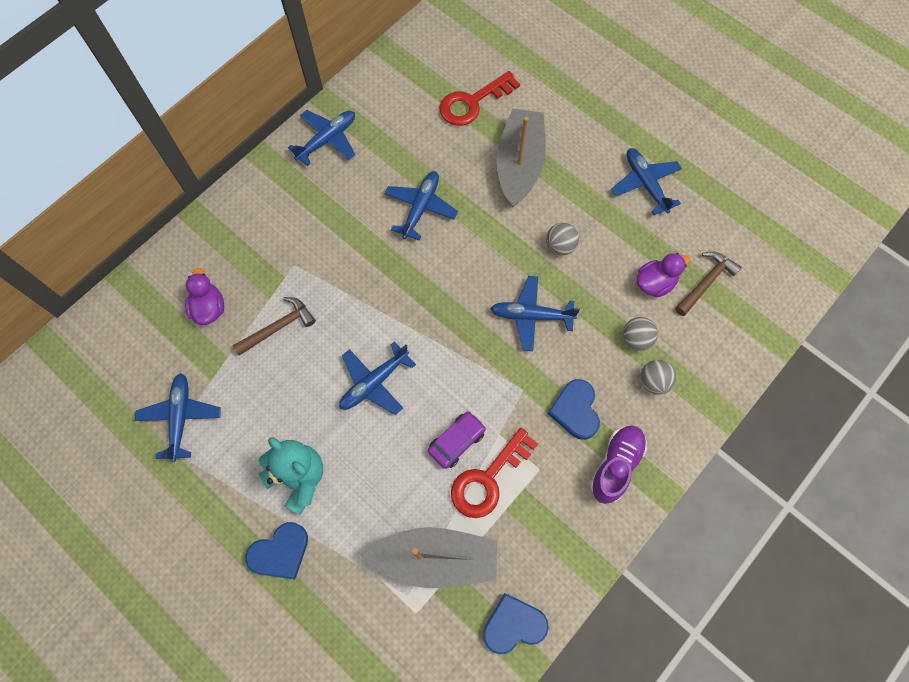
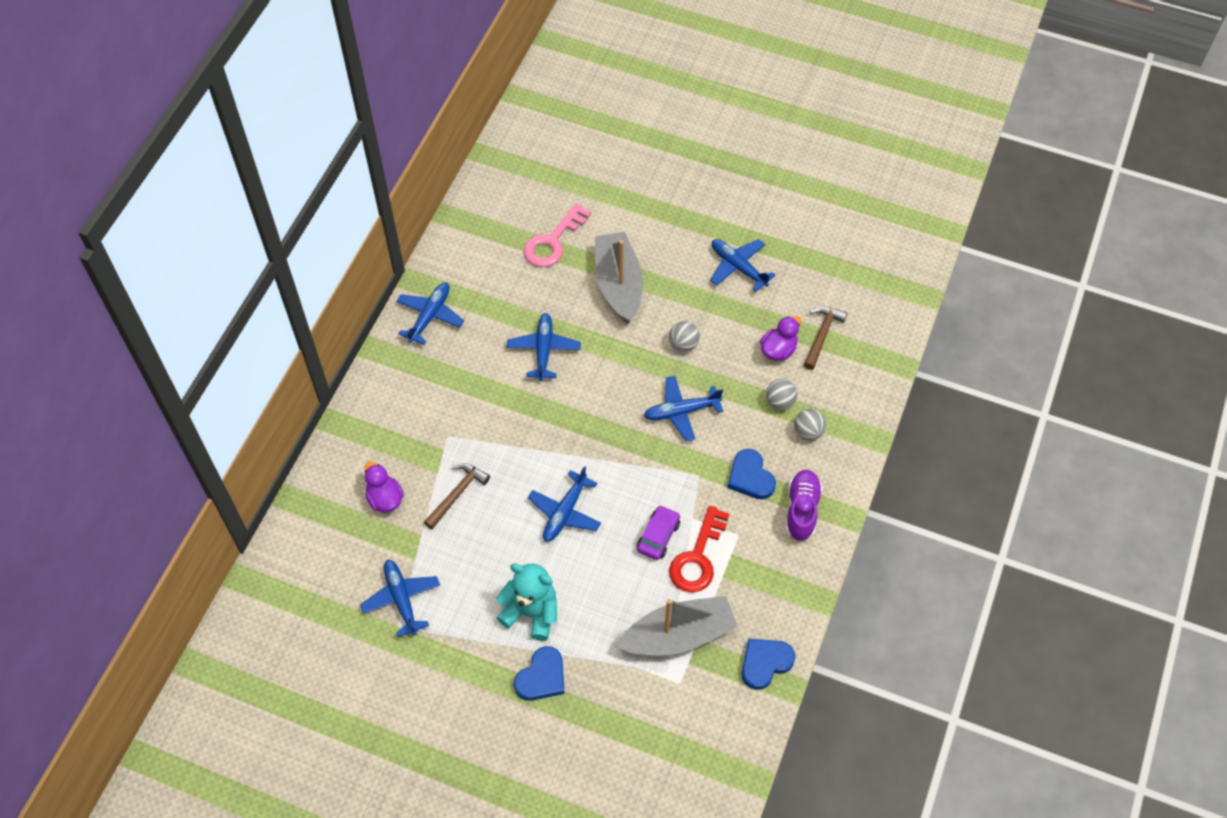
camera: 20 degrees left, 10 degrees down
red key [439,71,520,126] -> pink key [523,203,591,267]

